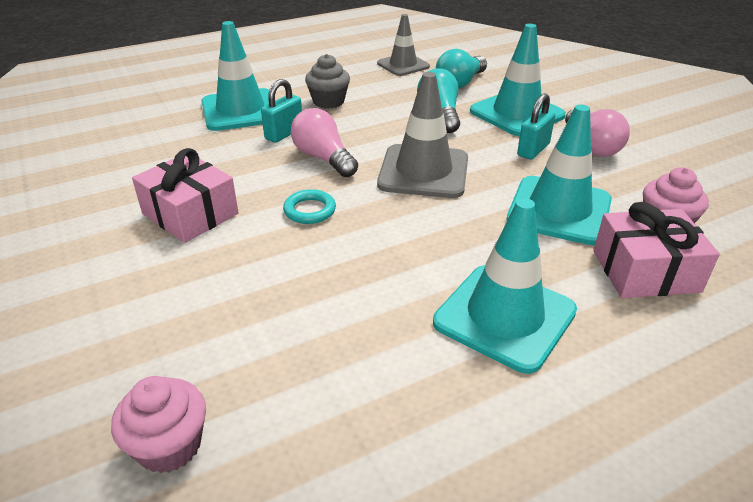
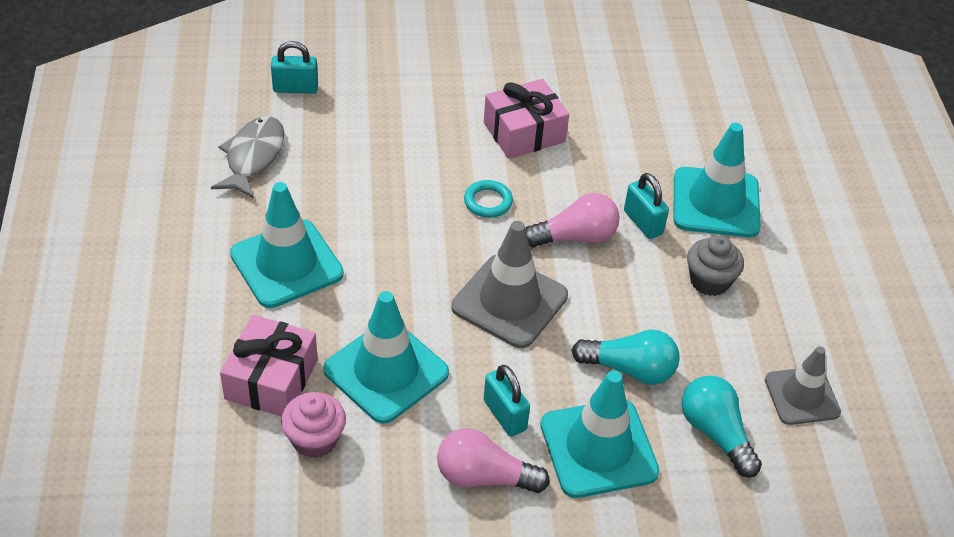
camera: 110 degrees right, 10 degrees up
pink cupcake [111,376,206,473] -> turquoise padlock [271,41,318,94]
none -> grey fish [211,116,284,199]

